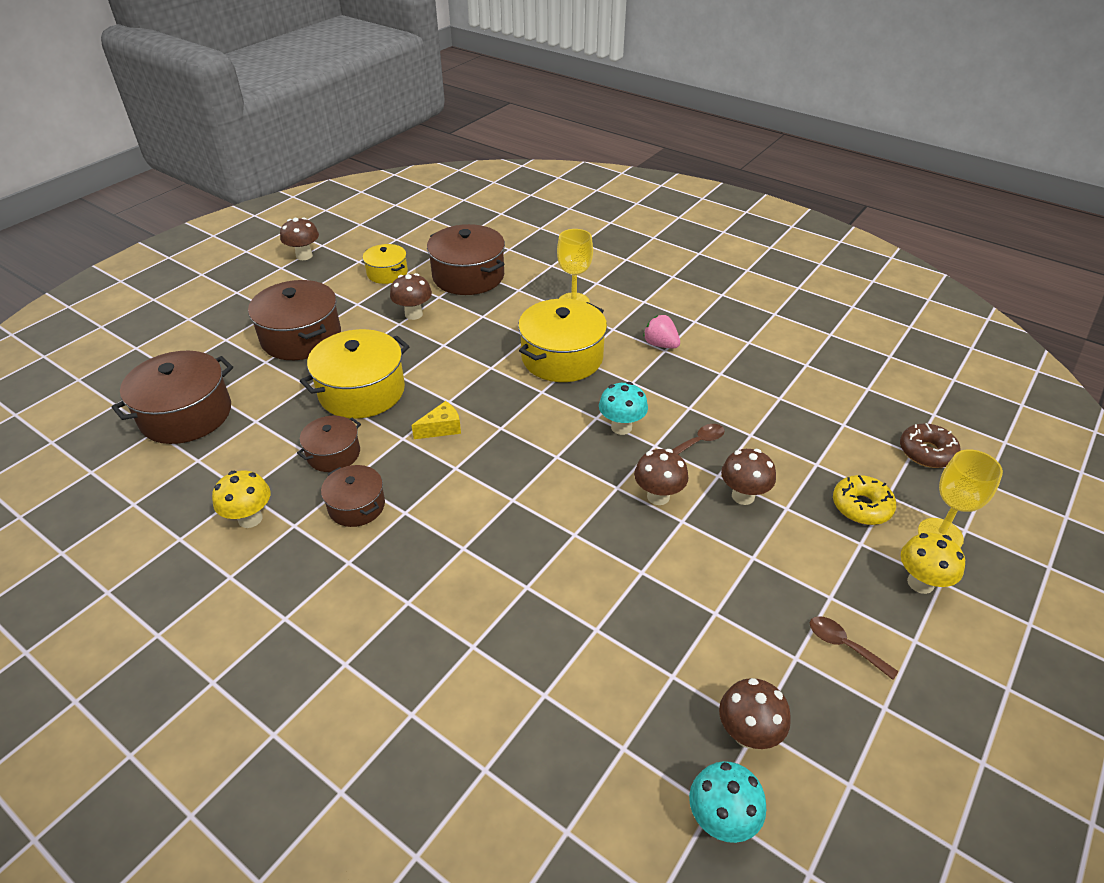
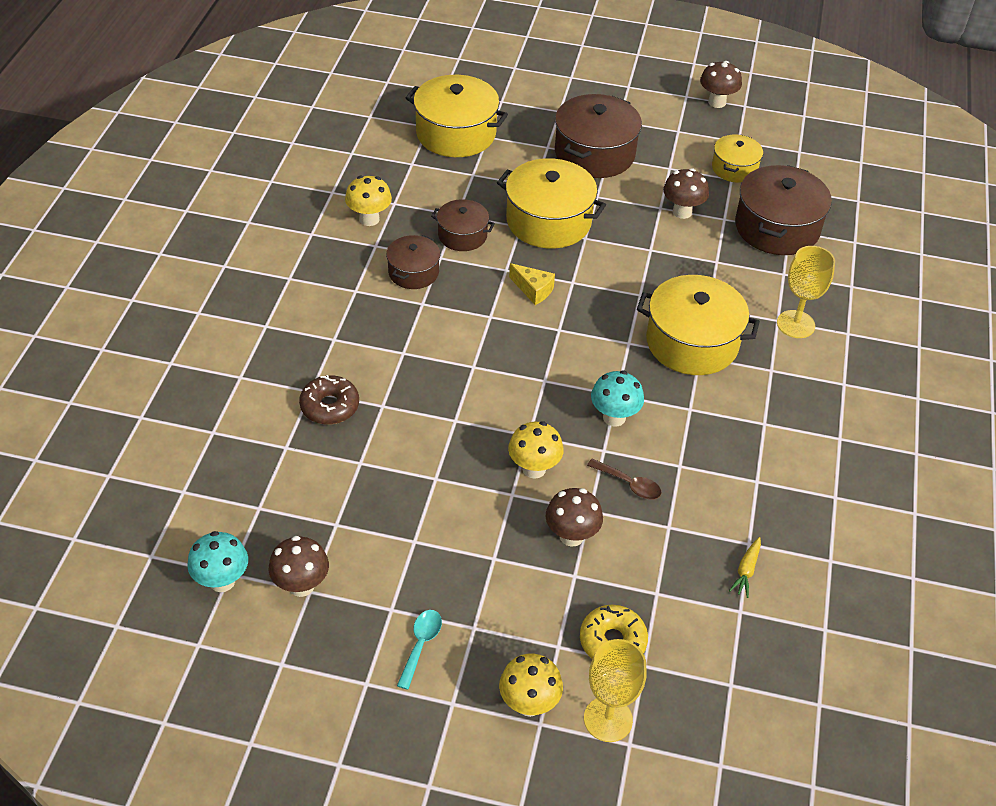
camera: 65 degrees right, 5 degrees up
brown pot [112,351,233,444] -> yellow pot [406,75,508,157]
brown mushroom [634,449,689,505] -> yellow mushroom [508,421,563,479]
pink strawberry [643,315,680,348] -> none
brown spoon [810,616,899,680] -> turquoise spoon [397,610,442,690]
brown donut [900,423,961,468] -> brown donut moved to [299,375,359,425]
none -> yellow carrot [729,537,761,598]

